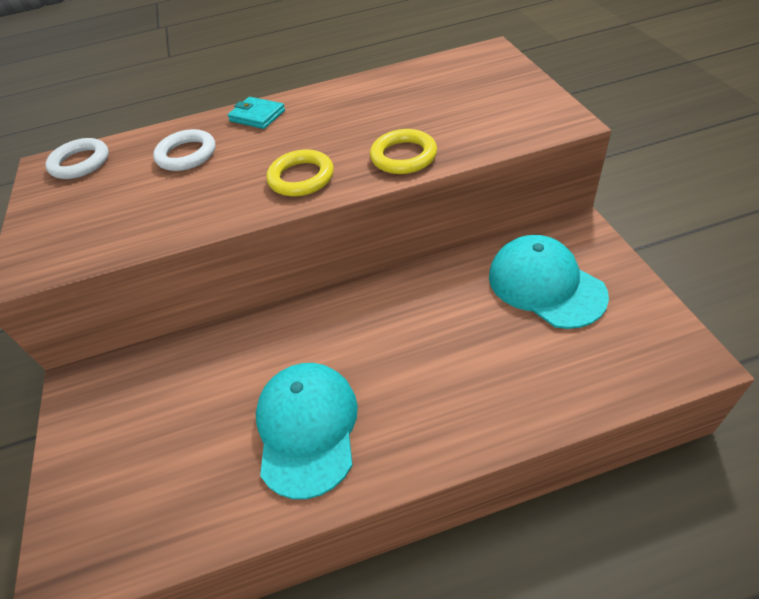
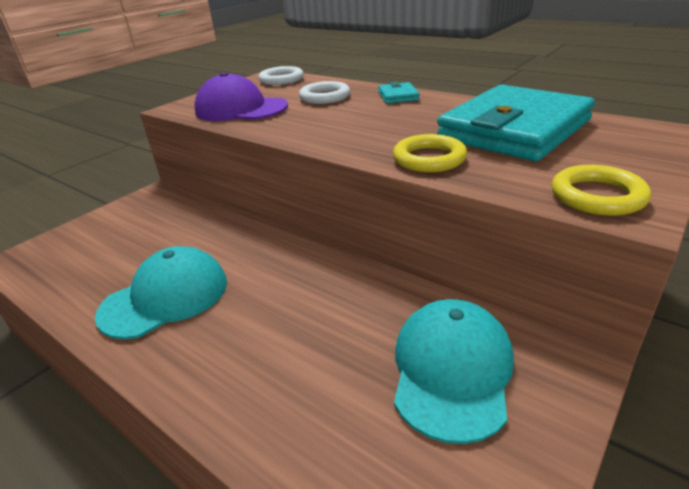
camera: 50 degrees right, 15 degrees down
yellow ring [266,150,334,196] -> yellow ring moved to [552,165,651,216]
none -> purple cap [194,72,288,121]
none -> turquoise wallet [437,85,595,161]

